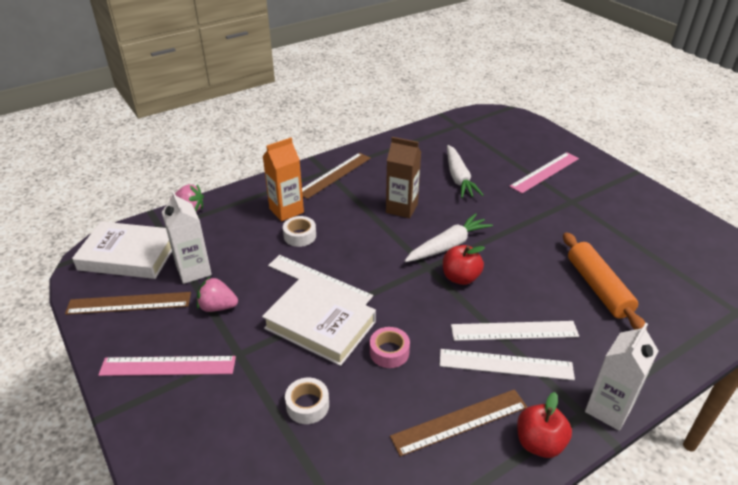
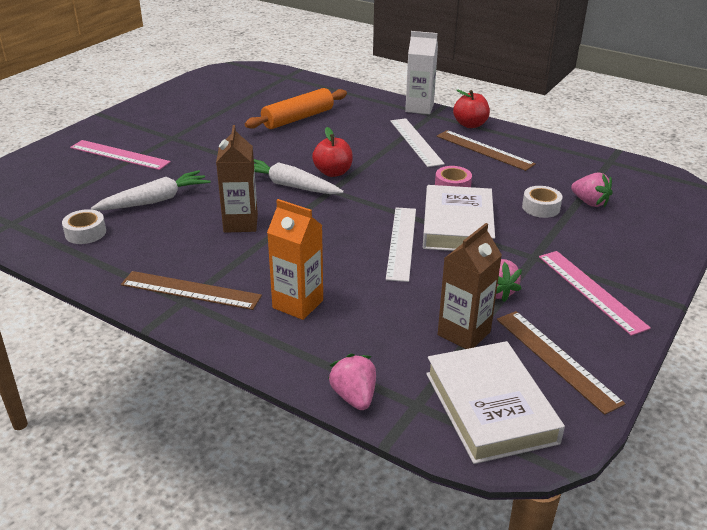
camera: 115 degrees left, 5 degrees down
white carton [162,190,212,284] -> brown carton [438,223,502,349]
white tape [283,216,316,247] -> white tape moved to [62,209,106,244]
white ruler [451,321,579,341] -> none
none -> pink strawberry [571,172,612,207]

